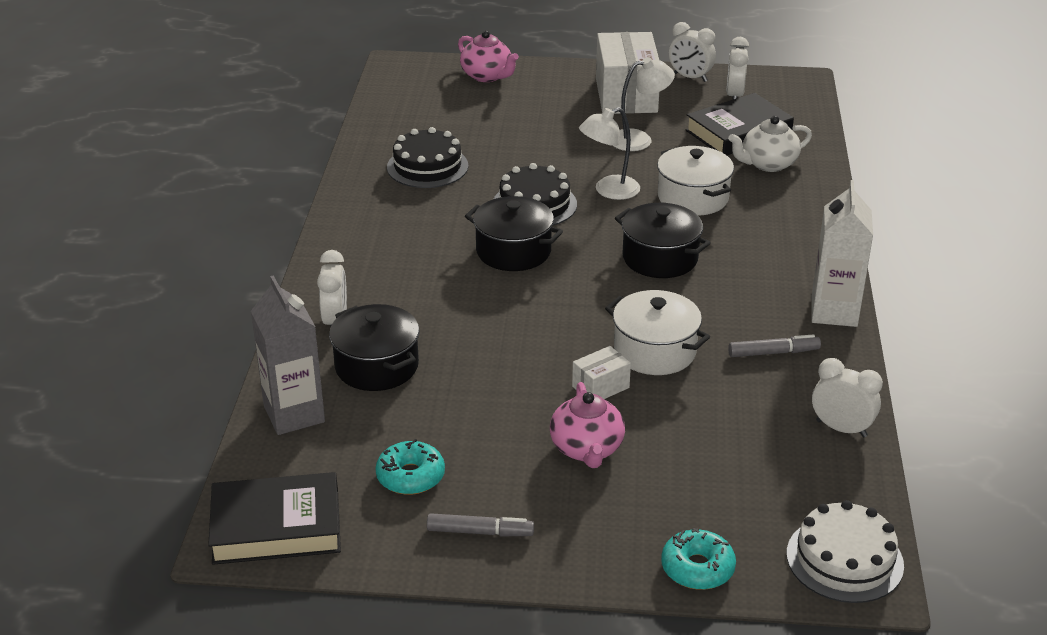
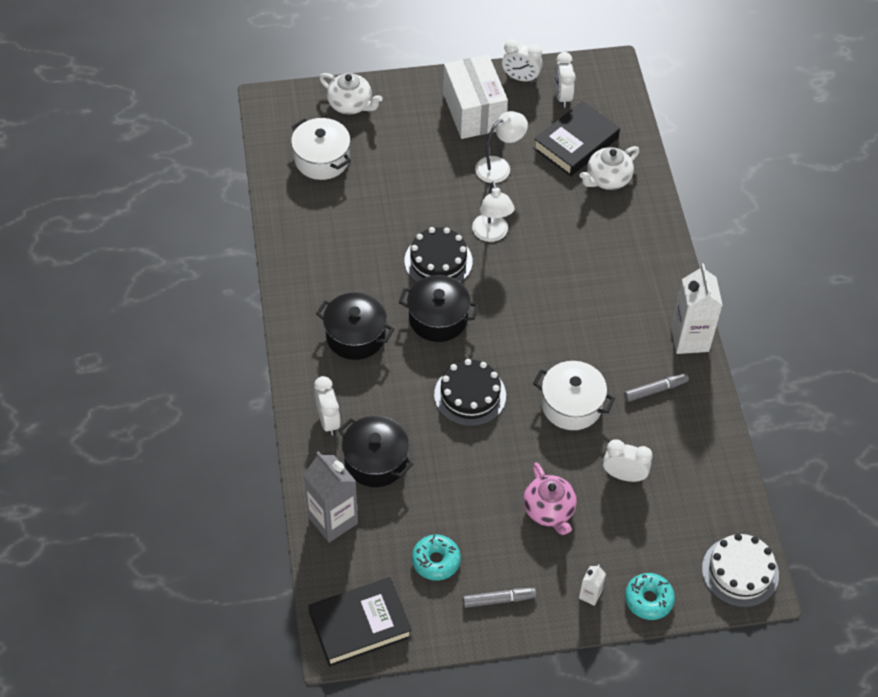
camera: 15 degrees left, 20 degrees up
black cake [387,127,468,188] -> black cake moved to [434,359,506,426]
pink teapot [458,30,519,82] -> white teapot [319,73,383,114]
white box [572,346,631,399] -> none
white lamp [579,107,640,200] -> white lamp turned 60 degrees counterclockwise [472,181,515,242]
black pot [615,203,711,278] -> black pot moved to [316,292,394,360]
white pot [657,146,734,216] -> white pot moved to [291,118,351,180]
white clock [812,358,883,437] -> white clock moved to [603,439,653,482]
none -> white carton [579,565,606,606]

